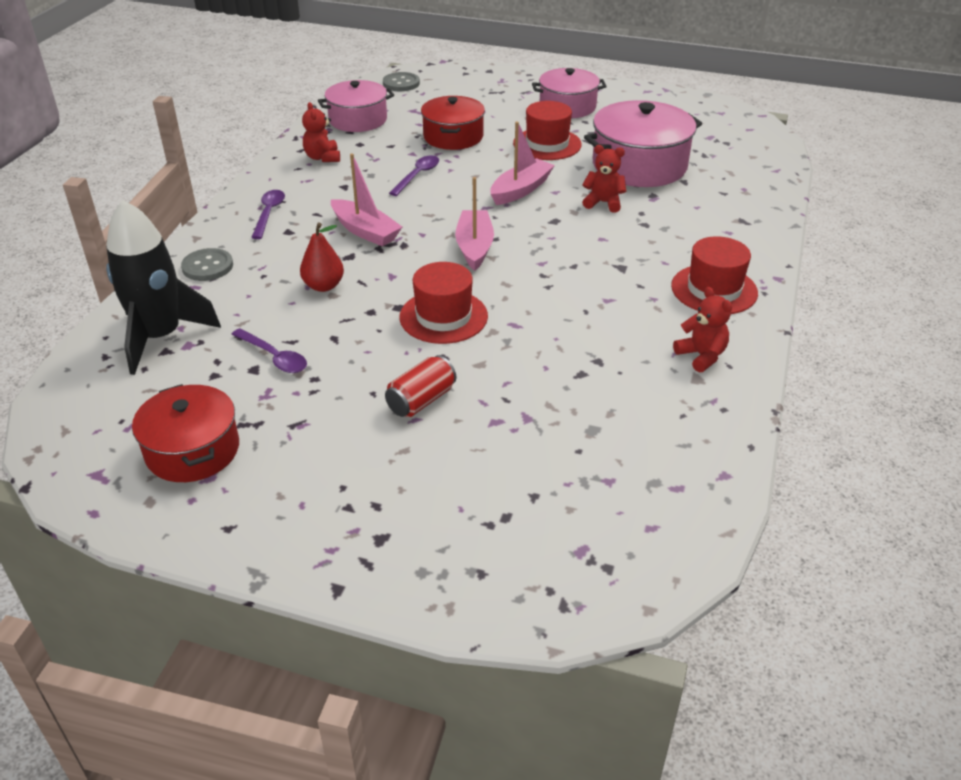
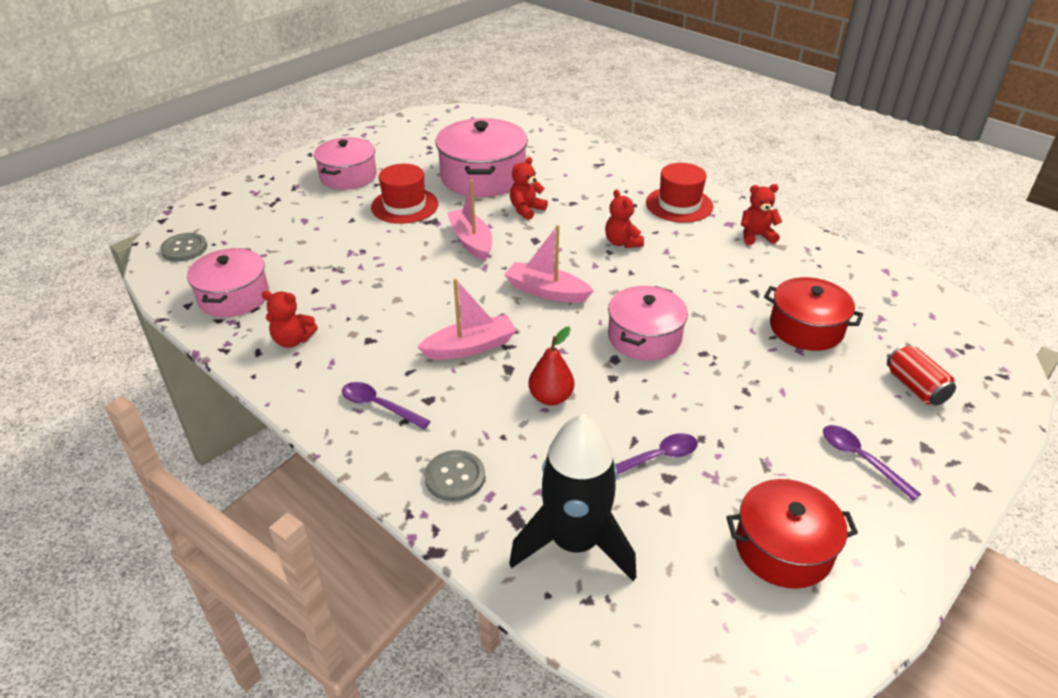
camera: 65 degrees left, 0 degrees up
red can [385,355,456,417] -> red can moved to [887,344,956,406]
purple spoon [389,155,439,196] -> purple spoon moved to [823,425,921,501]
red hat [399,262,488,344] -> pink pot [608,286,688,361]
red pot [421,96,485,150] -> red pot moved to [764,277,863,351]
none -> red teddy bear [605,189,644,248]

